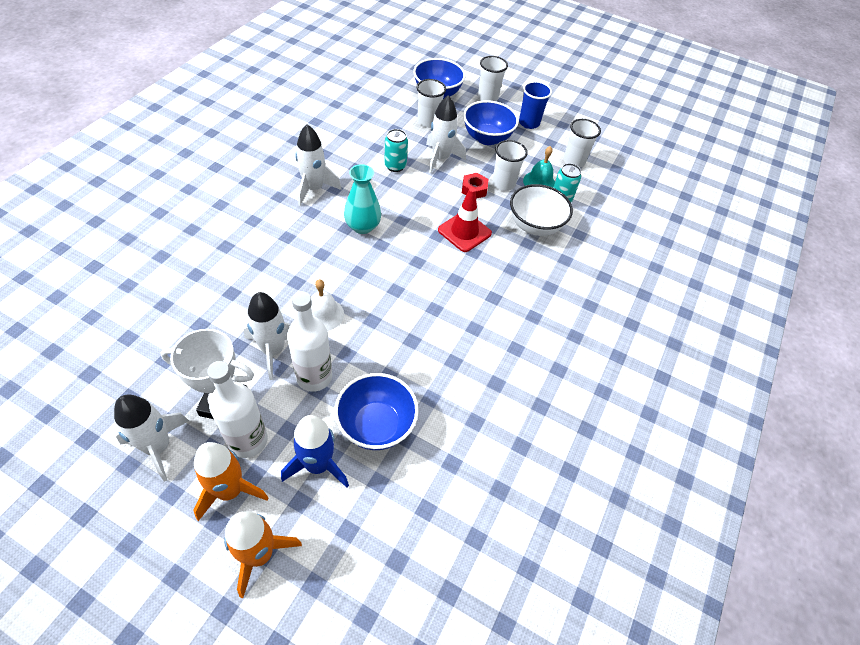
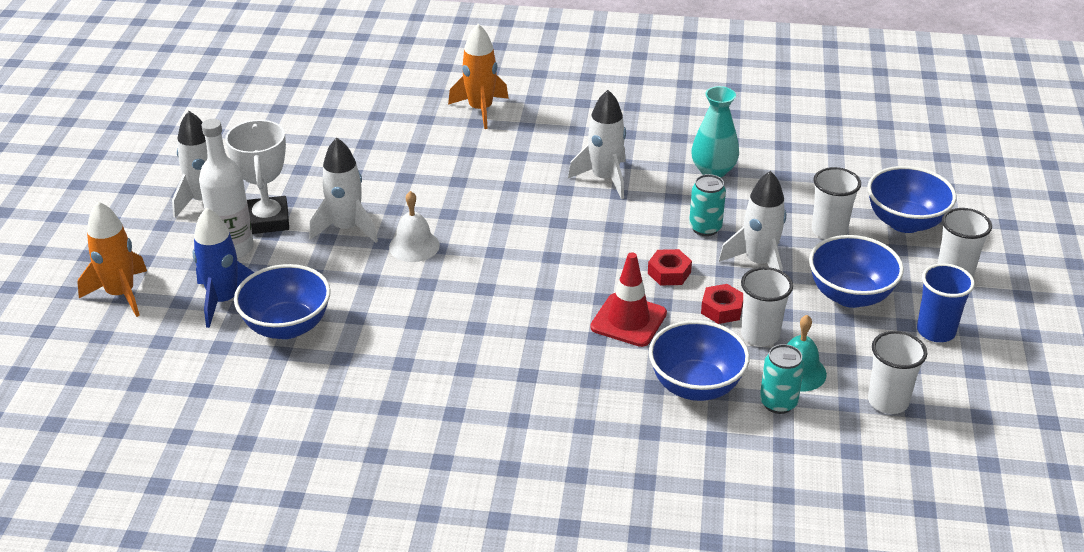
camera: 75 degrees right, 15 degrees down
orange rocket [193,442,269,521] -> orange rocket moved to [448,24,509,129]
white bottle [287,291,332,392] -> none
turquoise vase [344,164,381,234] -> turquoise vase moved to [691,86,739,178]
white bowl [510,184,573,236] -> blue bowl [649,320,750,401]
none -> red nut [648,249,692,285]

